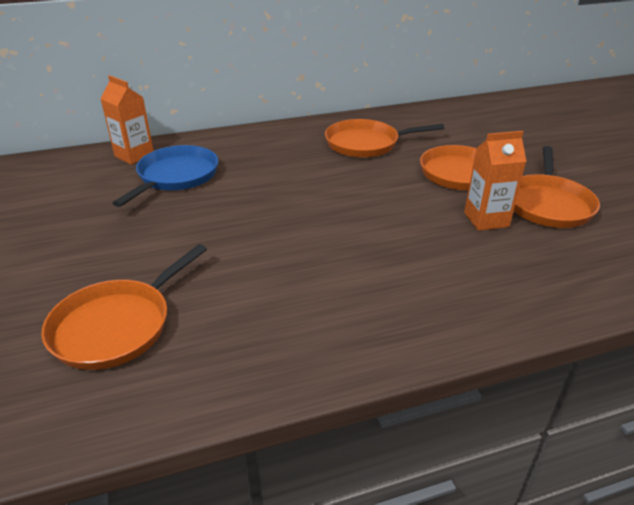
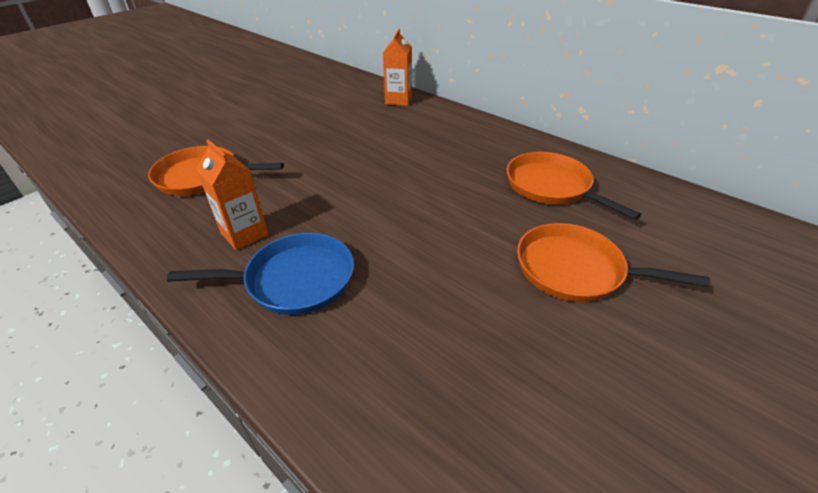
camera: 60 degrees right, 5 degrees up
blue pan [113,145,218,207] -> blue pan moved to [167,233,354,315]
orange carton [464,131,527,231] -> orange carton moved to [196,139,269,250]
orange pan [514,146,600,228] -> none

